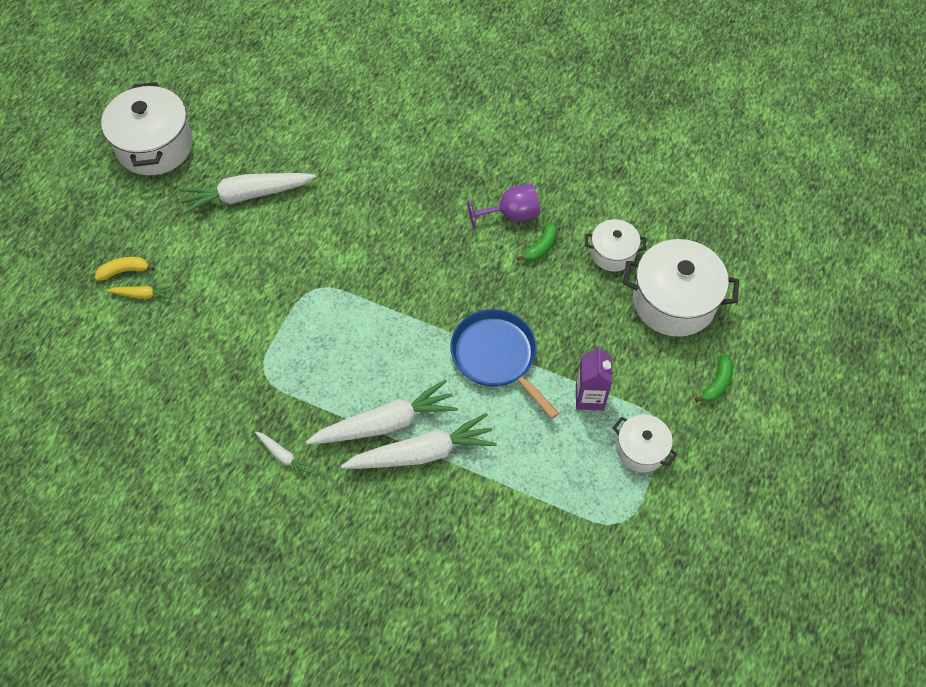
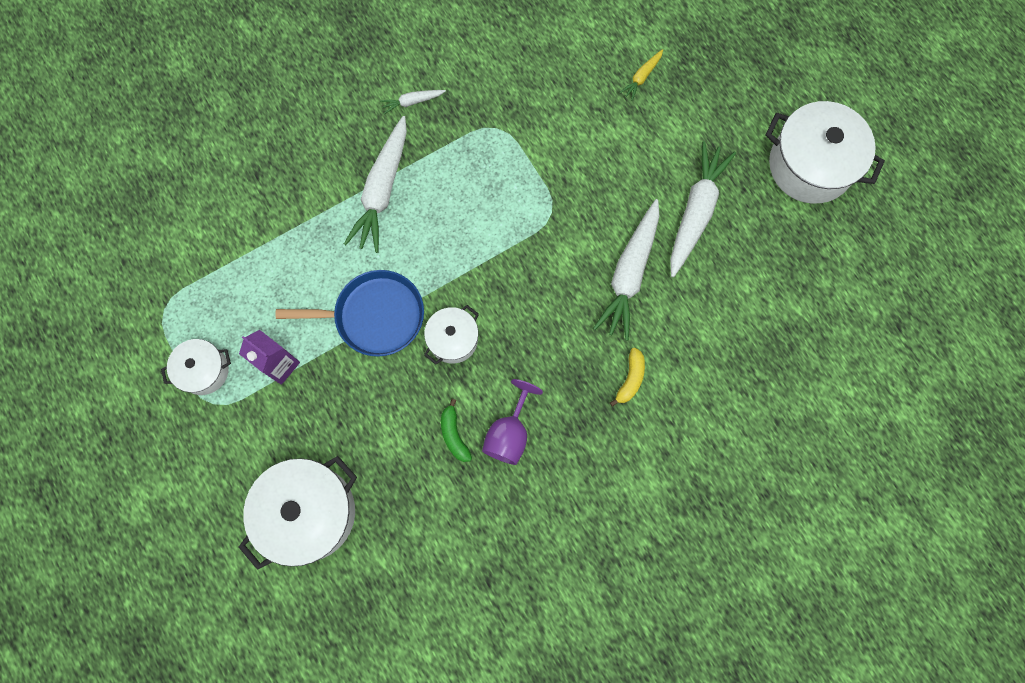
camera: 125 degrees right, 15 degrees up
yellow banana [95,257,155,281] -> yellow banana moved to [610,348,645,407]
white carrot [341,413,497,469] -> white carrot moved to [593,199,659,341]
white pot [585,219,646,272] -> white pot moved to [424,305,479,365]
green banana [695,355,733,402] -> none

